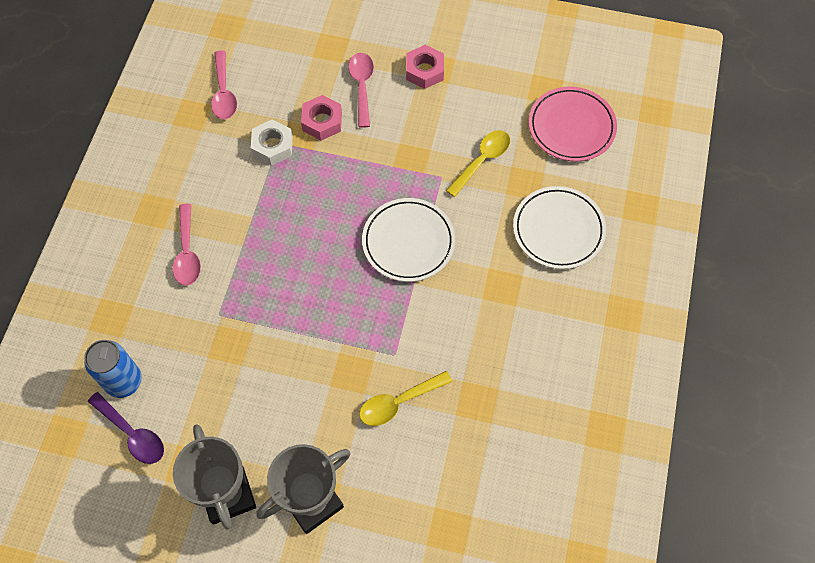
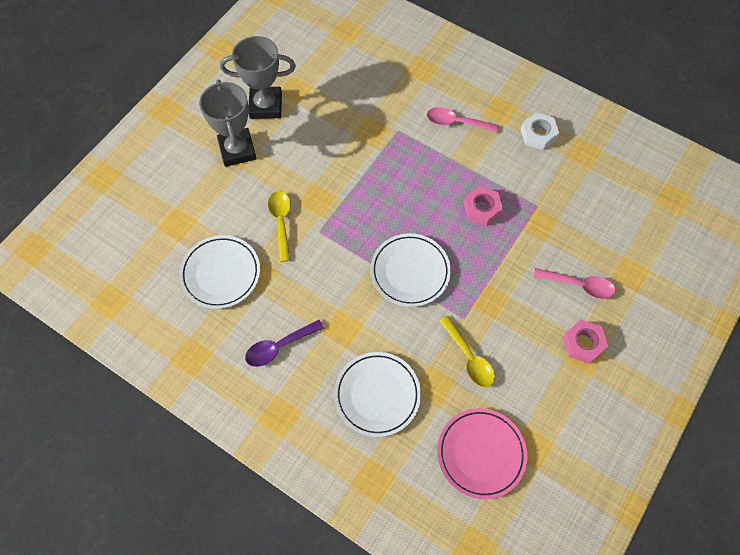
camera: 110 degrees right, 0 degrees up
blue can [84,340,142,398] -> none
purple spoon [88,392,164,464] -> purple spoon moved to [245,320,324,367]
pink spoon [211,50,237,119] -> none
white nut [251,119,293,166] -> white nut moved to [521,113,559,150]
pink nut [301,95,342,140] -> pink nut moved to [464,186,503,226]
none -> white plate [179,235,260,309]

